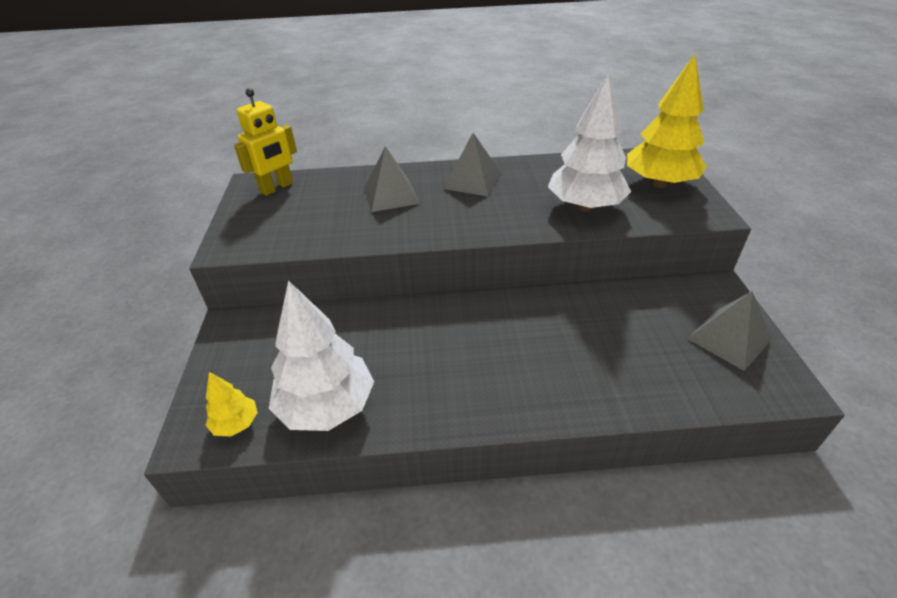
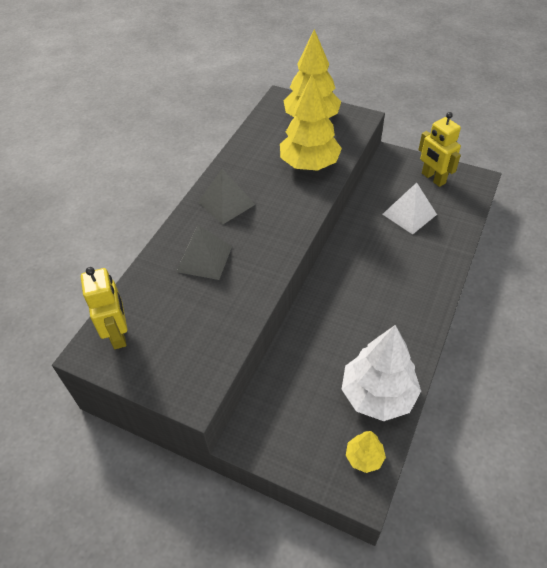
camera: 60 degrees left, 10 degrees up
white tree [548,74,632,212] -> yellow tree [280,74,342,171]
grey pyramid [687,291,771,371] -> yellow robot [418,112,461,187]
none -> white pyramid [383,183,437,234]

